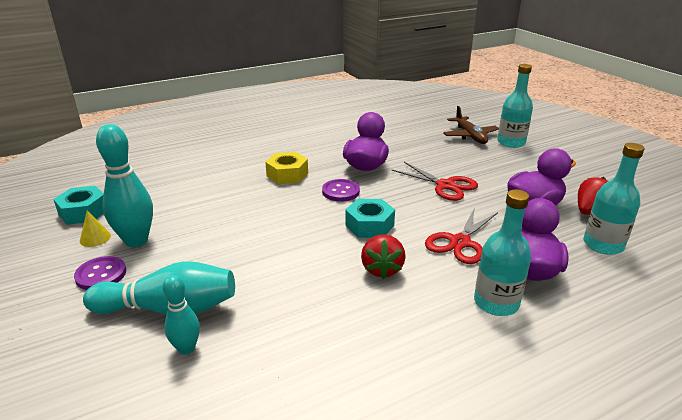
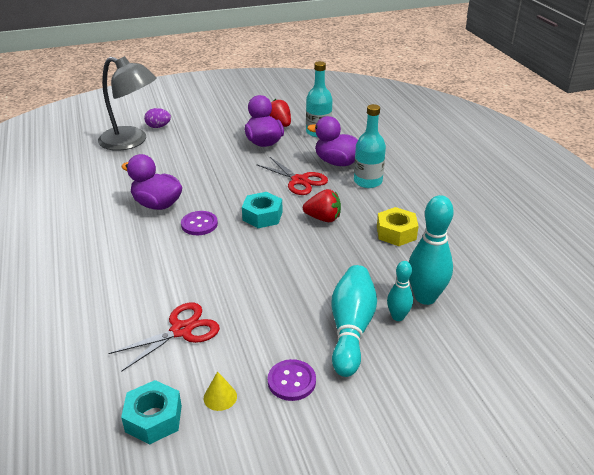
camera: 80 degrees left, 5 degrees up
turquoise bowling pin [96,124,153,247] -> turquoise bowling pin moved to [409,195,454,305]
yellow nut [265,152,308,184] -> yellow nut moved to [377,207,419,246]
red scissors [391,162,478,201] -> red scissors moved to [108,302,220,372]
brown plane [443,106,499,144] -> grey lamp [98,56,157,151]
turquoise bottle [497,64,533,148] -> purple egg [144,108,171,128]

